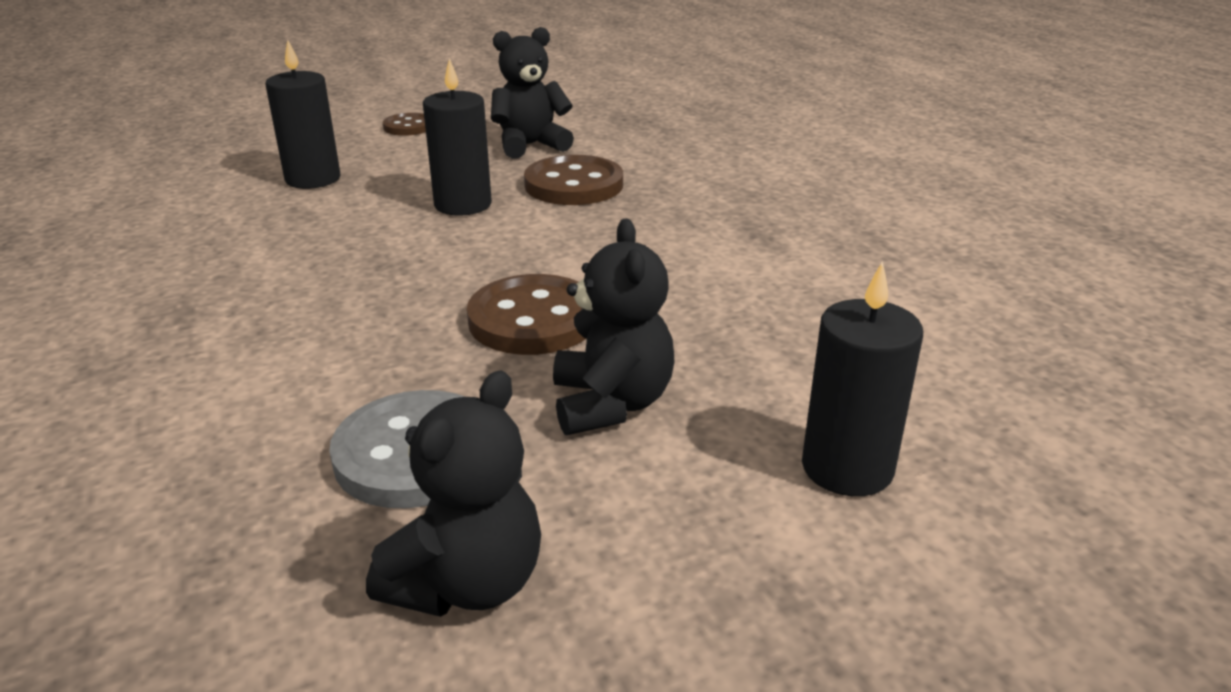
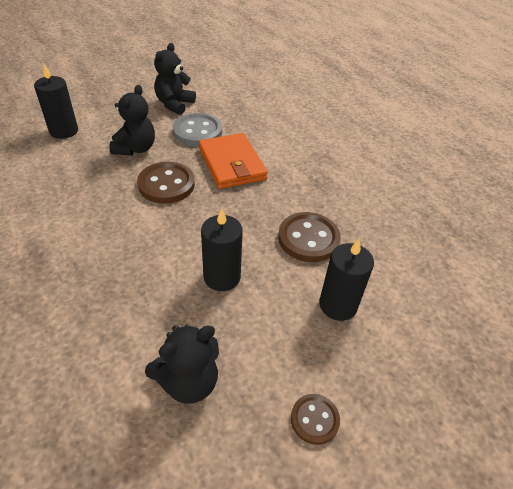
camera: 170 degrees right, 15 degrees up
brown button [524,155,623,205] -> brown button moved to [278,212,341,262]
black teddy bear [553,219,674,435] -> black teddy bear turned 150 degrees counterclockwise [109,85,155,156]
none -> orange wallet [199,133,268,189]

